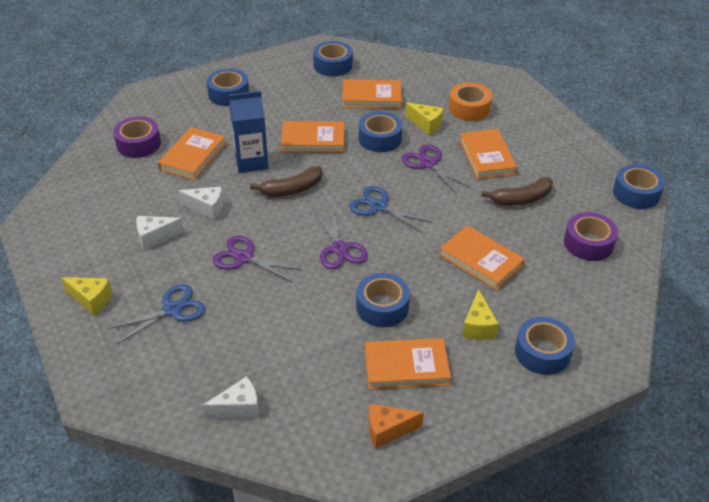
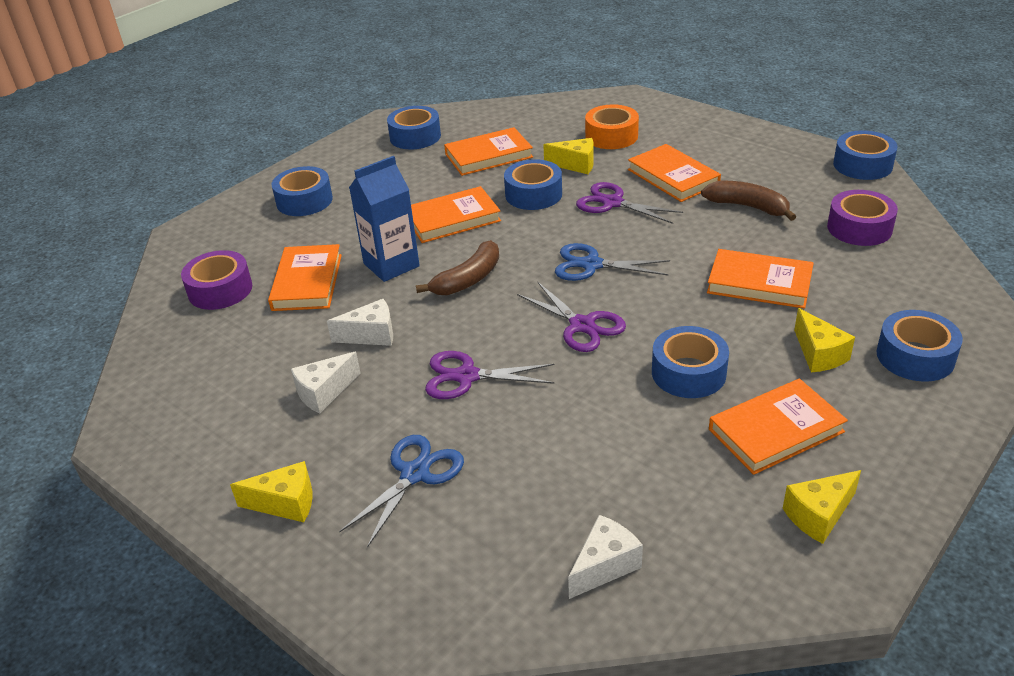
camera: 20 degrees left, 5 degrees down
orange cheese [369,404,424,448] -> yellow cheese [783,470,861,544]
brown banana [481,177,553,206] -> brown banana turned 105 degrees counterclockwise [701,181,796,221]

